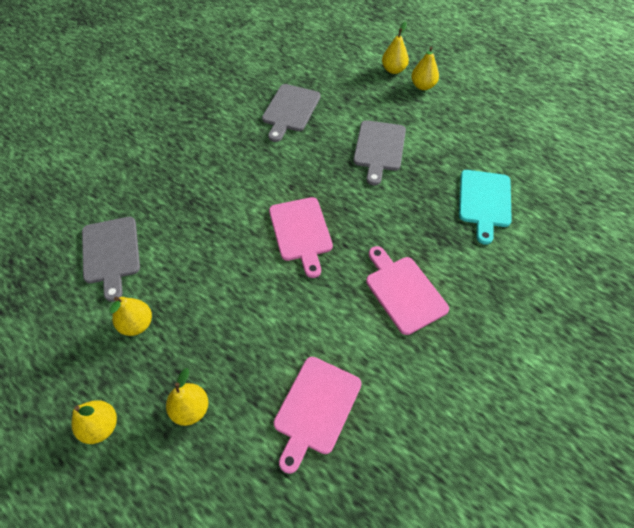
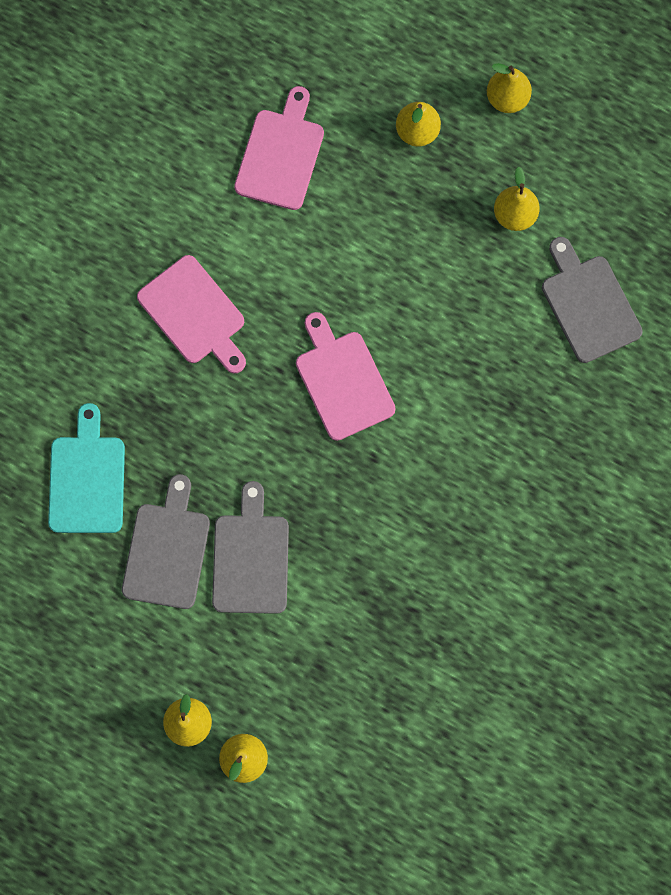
camera: 170 degrees right, 20 degrees up
grey cutting board [262,84,320,142] -> grey cutting board moved to [122,474,210,609]

